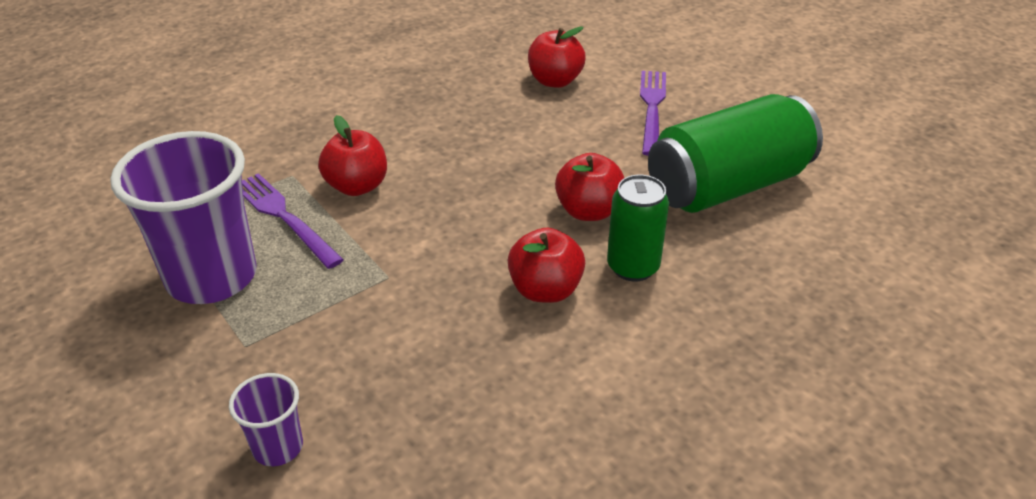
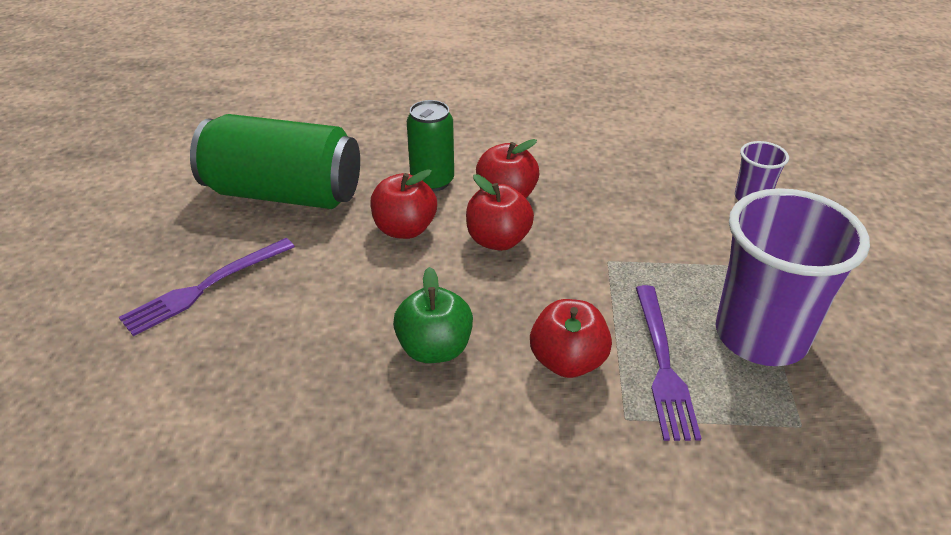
camera: 140 degrees left, 0 degrees up
red apple [528,26,586,88] -> red apple moved to [466,174,534,251]
none -> green apple [393,267,473,363]

